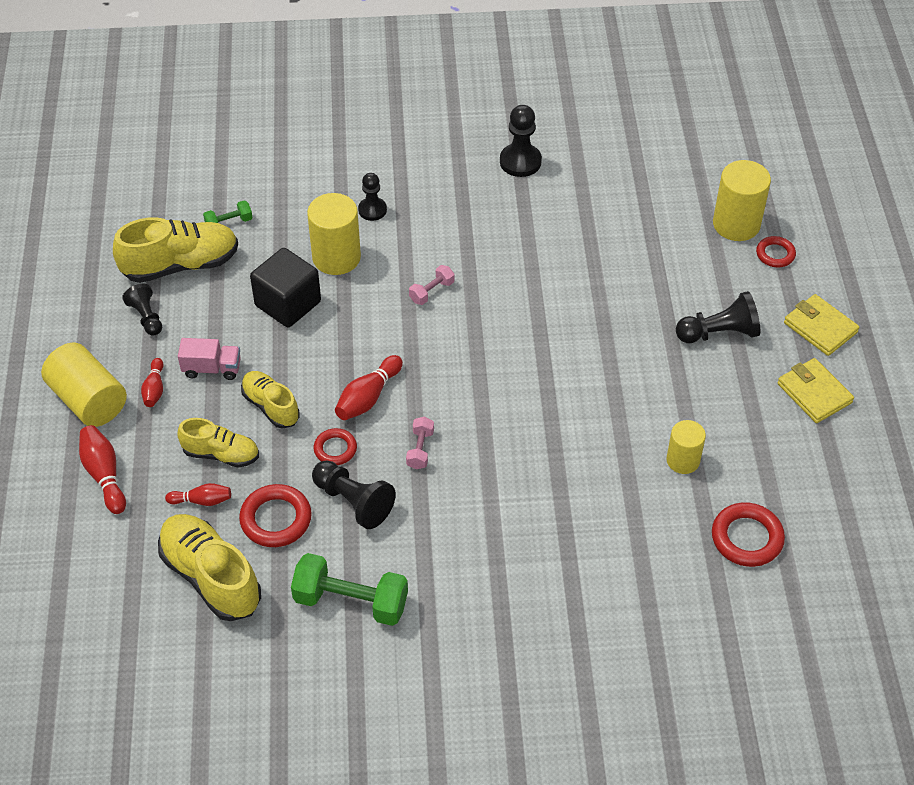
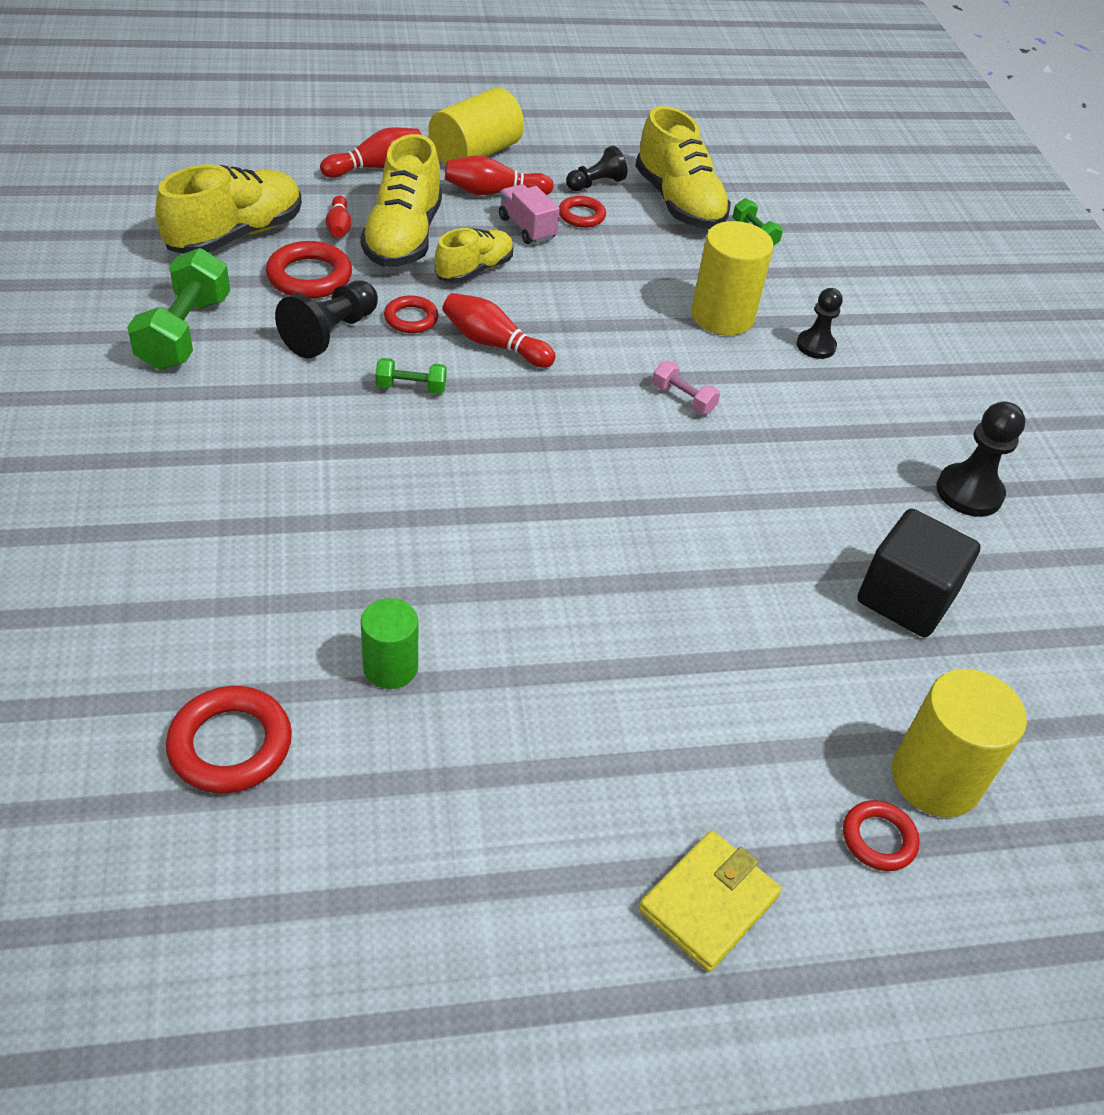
camera: 80 degrees right, 5 degrees down
red bowling pin [141,358,164,407] -> red bowling pin [445,156,554,195], size x1.54
yellow shoe [177,418,259,468] -> yellow shoe [360,134,442,267], size x1.63
pink truck [178,338,241,380] -> pink truck turned 150 degrees clockwise [499,184,560,244]
black cube [250,248,321,327] -> black cube moved to [857,509,981,637]
pink dumbbell [406,417,434,469] -> green dumbbell [375,358,447,394]
yellow cylinder [666,420,706,474] -> green cylinder [361,598,418,689]
black pawn [676,291,760,343] -> none
yellow wallet [778,358,854,423] -> none
none -> red ring [559,196,606,228]

